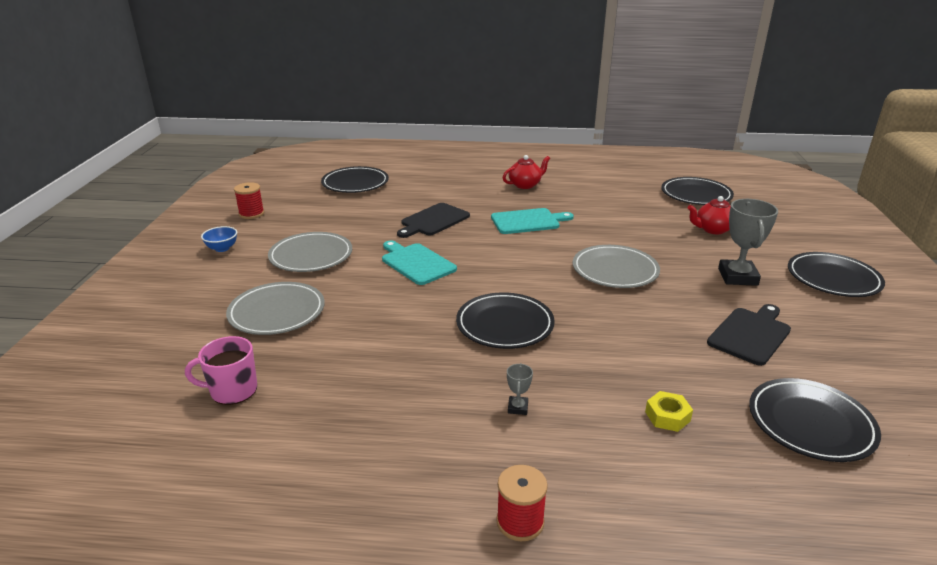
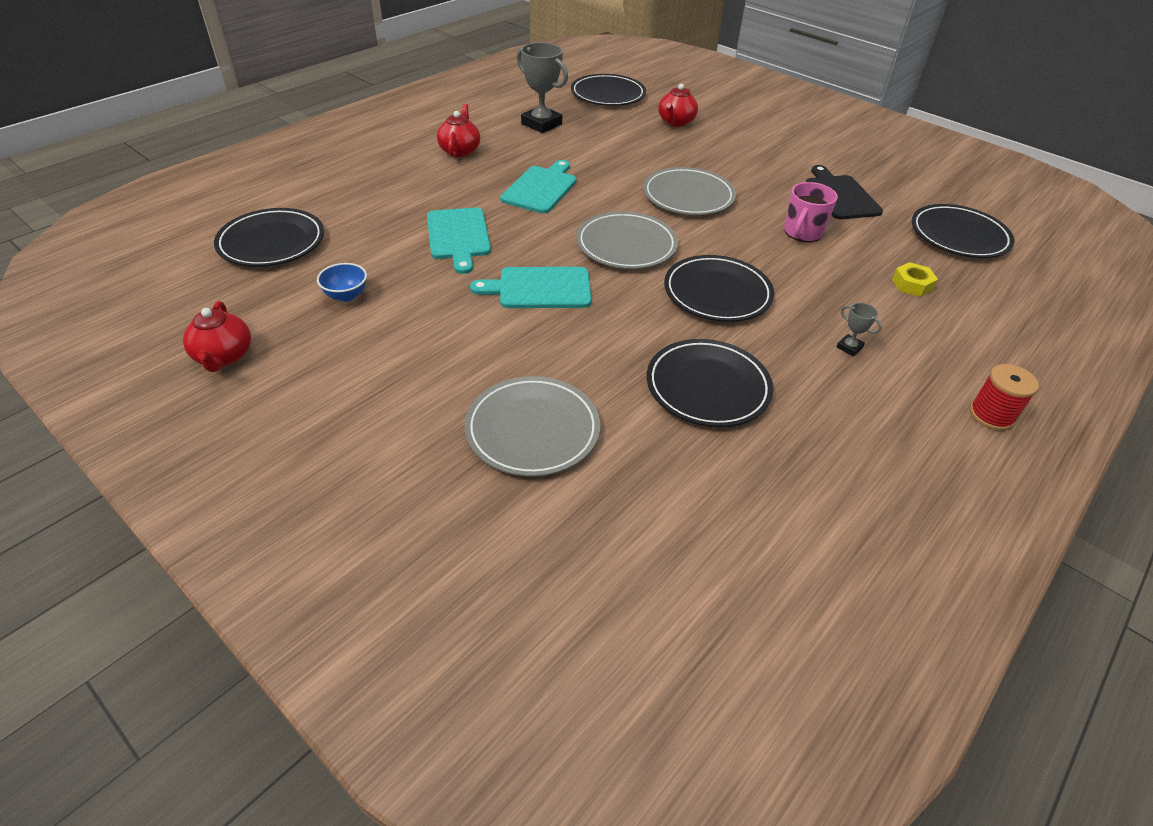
camera: 55 degrees left, 15 degrees up
pink mug [185,336,257,405] -> pink mug moved to [784,182,838,242]
blue bowl [201,226,237,252] -> blue bowl moved to [317,263,367,302]
red spool [234,182,264,219] -> red teapot [183,301,251,372]
grey plate [268,232,352,272] -> grey plate moved to [576,211,678,269]
black cutting board [397,203,470,238] -> turquoise cutting board [427,208,491,274]
grey trophy [718,199,778,286] -> grey trophy moved to [517,42,568,133]
black plate [788,252,885,297] -> black plate moved to [647,339,773,427]

